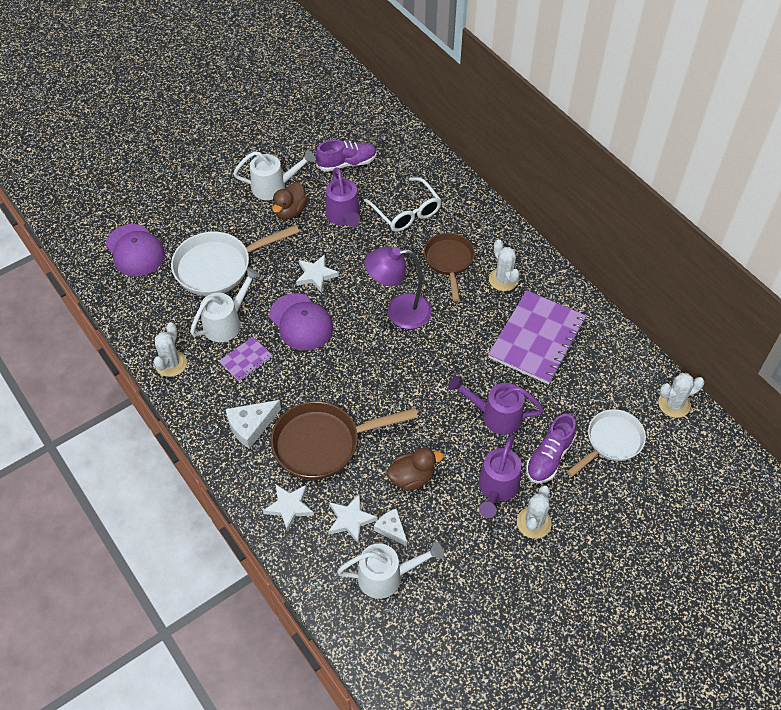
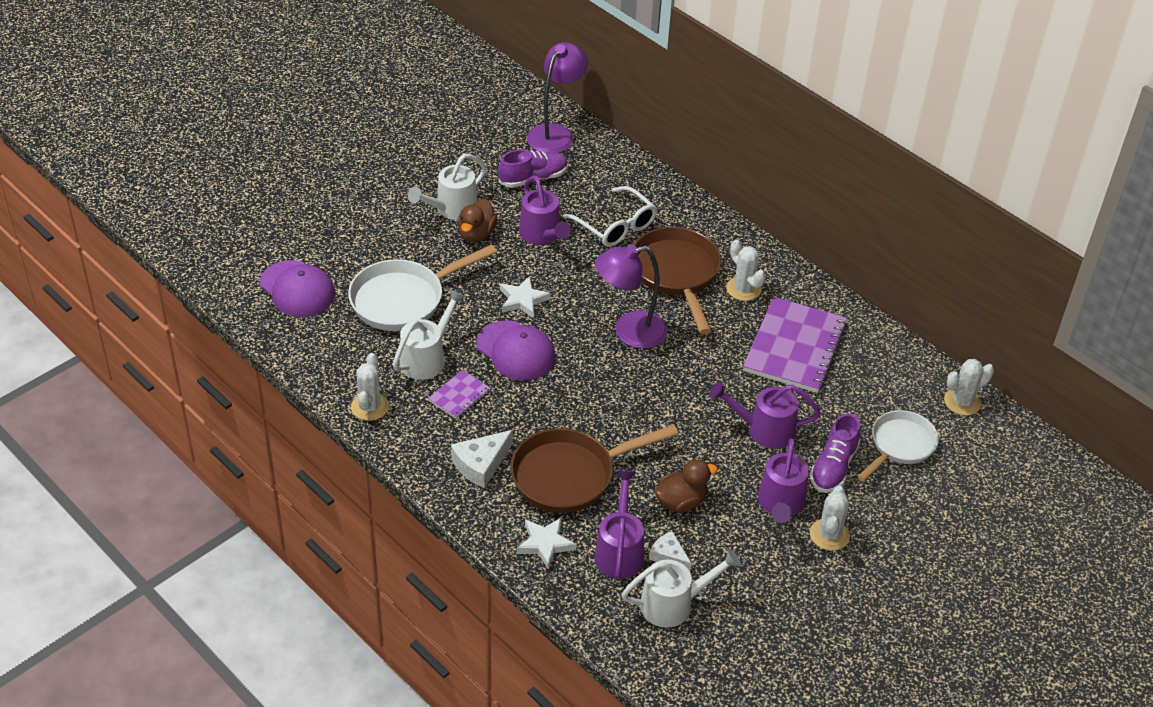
camera: 10 degrees left, 10 degrees down
white watering can [233,150,316,200] -> white watering can turned 150 degrees clockwise [408,154,486,220]
white star [328,494,378,544] -> purple watering can [594,471,644,579]
brown pan [424,233,475,301] -> brown pan [634,227,721,334], size x1.50
none -> purple lamp [527,42,588,153]

